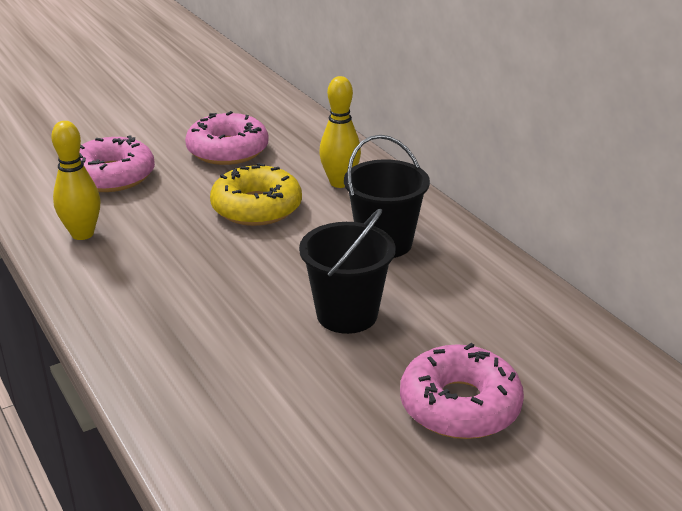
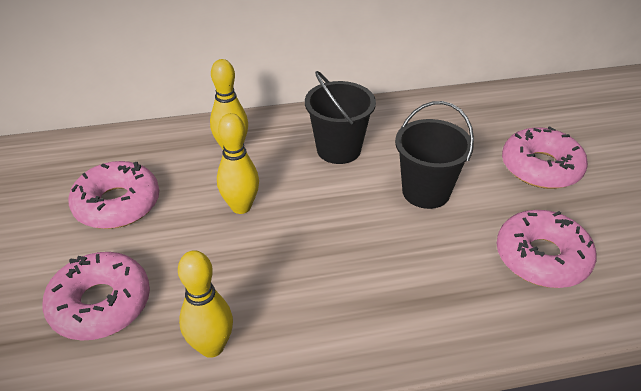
camera: 70 degrees left, 10 degrees up
yellow donut [210,163,302,226] -> yellow bowling pin [217,113,259,214]
none -> pink donut [496,210,596,288]

